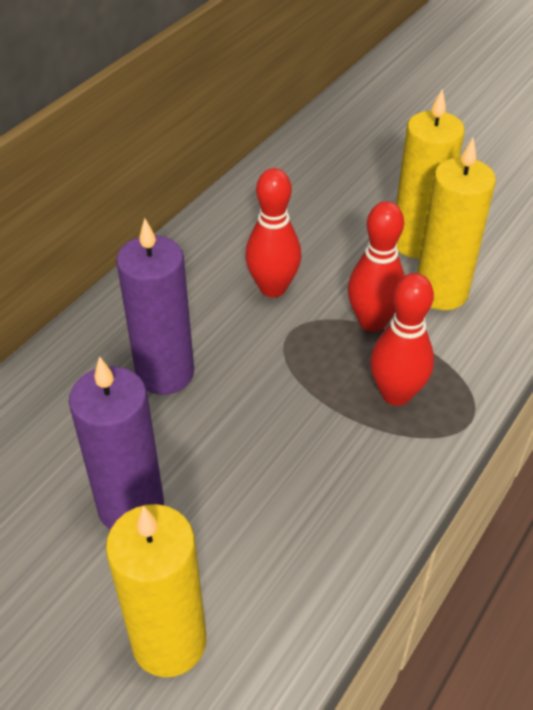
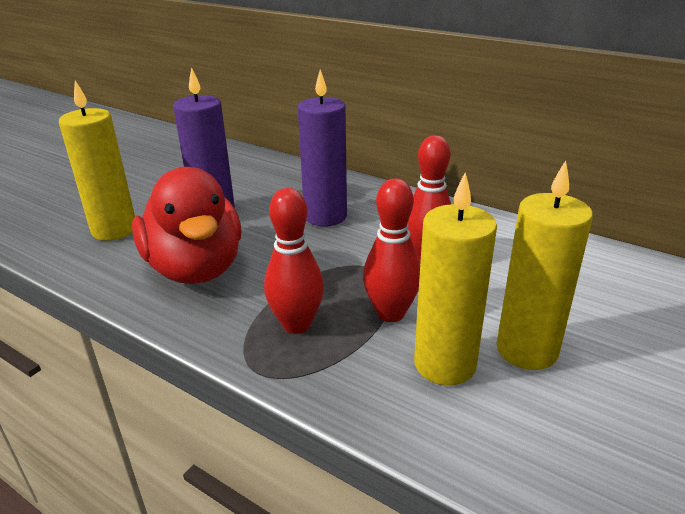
camera: 90 degrees right, 15 degrees down
none -> red duck [132,167,241,284]

